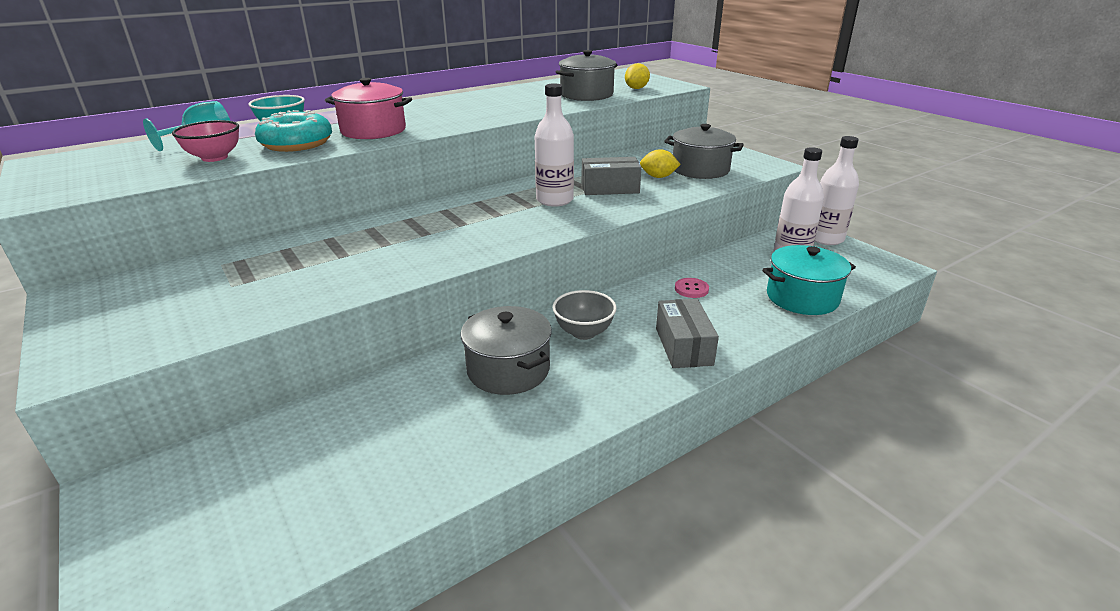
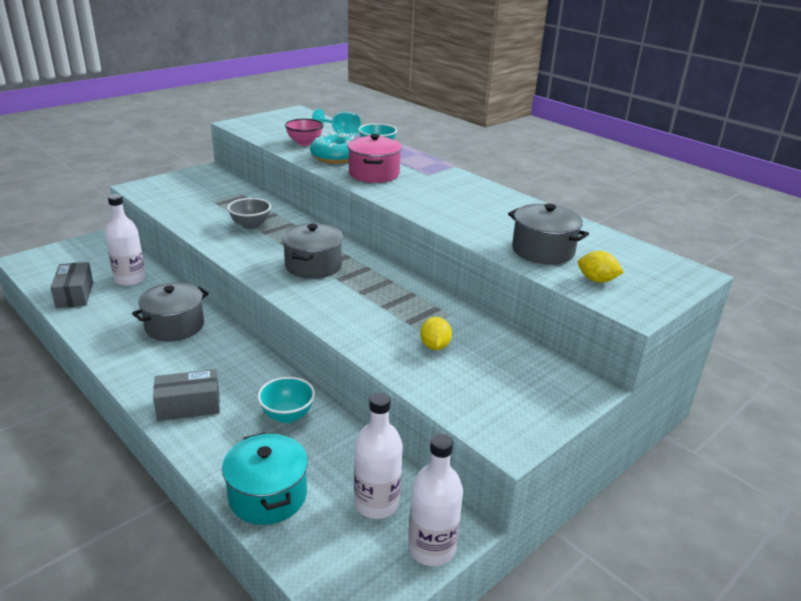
camera: 80 degrees right, 0 degrees up
white bottle [535,83,574,207] -> white bottle moved to [105,194,146,286]
grey bowl [552,290,617,340] -> grey bowl moved to [227,198,271,229]
grey box [581,157,641,195] -> grey box moved to [50,262,93,308]
grey pot [664,124,744,179] -> grey pot moved to [282,223,343,279]
pink button [675,278,709,298] -> turquoise bowl [258,377,315,423]

